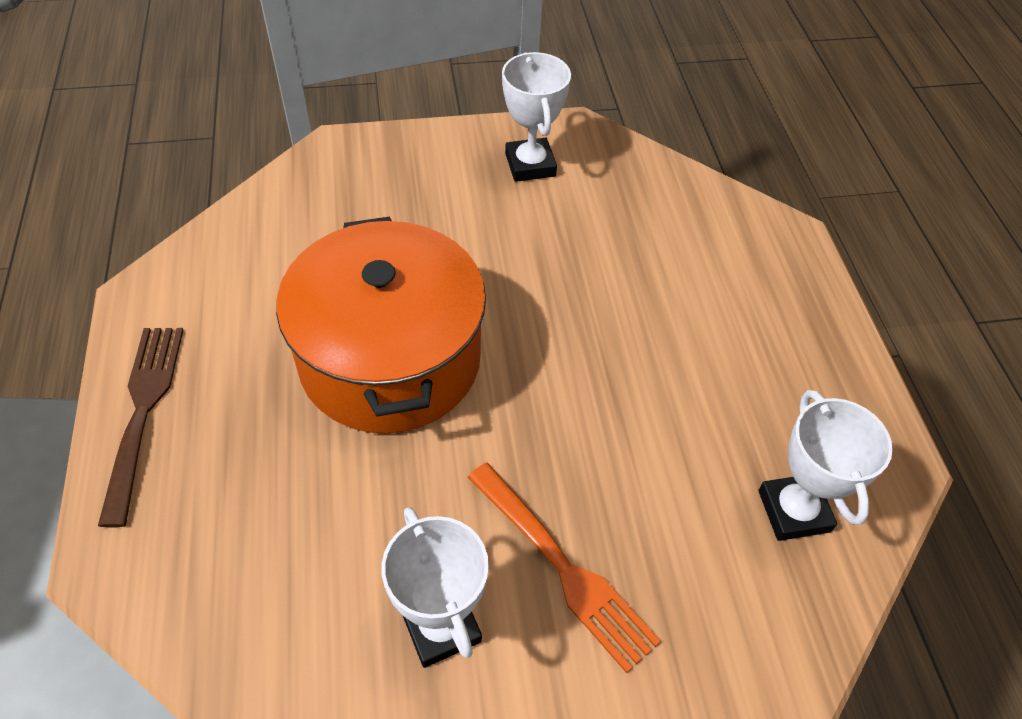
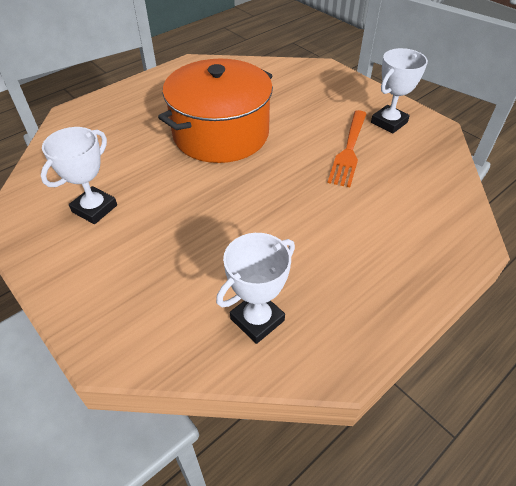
camera: 60 degrees right, 5 degrees down
brown fork [98,328,184,528] -> none
orange fork [467,463,661,673] -> orange fork moved to [328,110,367,187]

